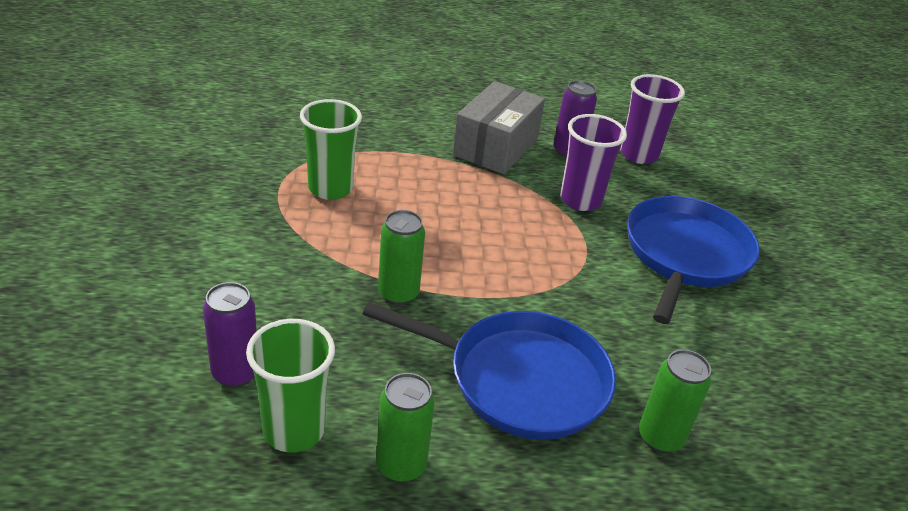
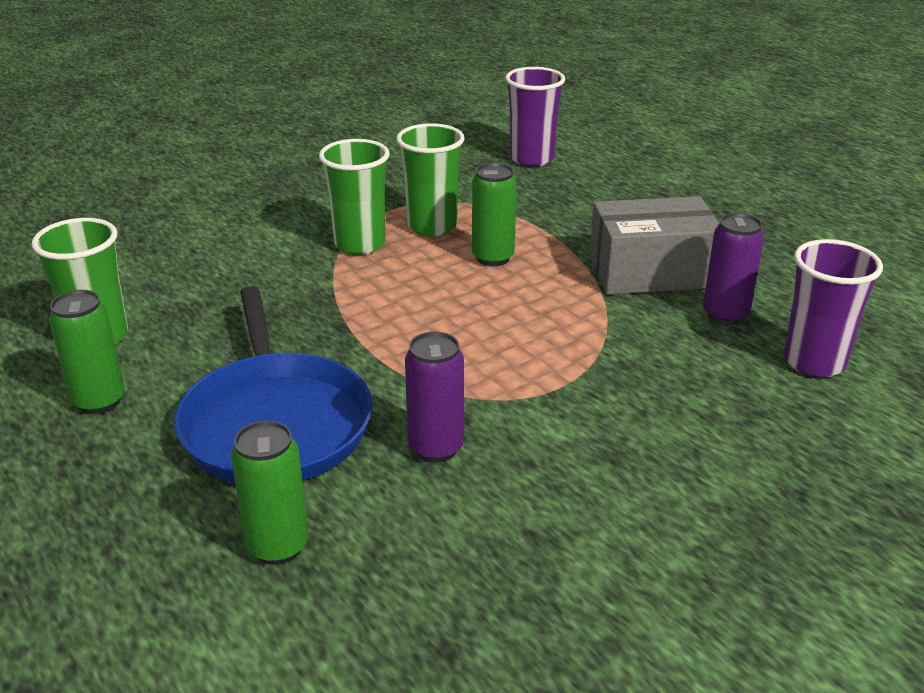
camera: 60 degrees right, 5 degrees down
purple can [203,282,257,387] -> purple can moved to [405,332,464,462]
green can [378,210,425,305] -> green can moved to [472,163,517,266]
purple cup [560,114,627,211] -> purple cup moved to [505,67,565,167]
blue pan [627,196,760,324] -> none
none -> green cup [319,139,390,255]

